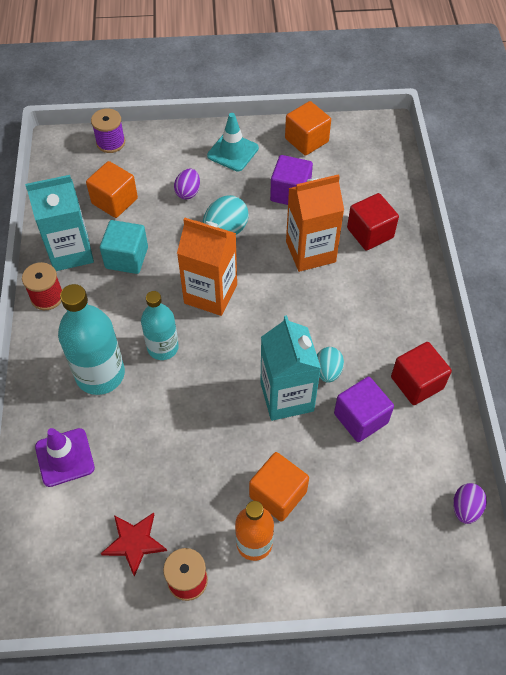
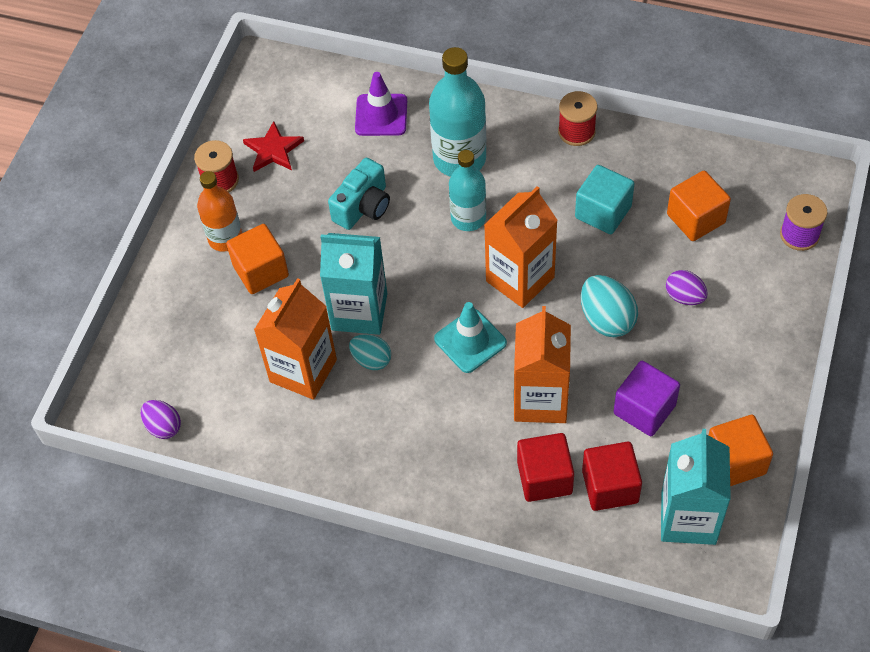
camera: 115 degrees right, 0 degrees up
turquoise carton [25,175,94,271] -> turquoise carton moved to [661,429,731,545]
turquoise traffic cone [207,113,259,171] -> turquoise traffic cone moved to [434,302,507,373]
purple cube [334,377,394,442] -> orange carton [254,278,337,400]
red cube [391,342,452,405] -> red cube moved to [582,442,642,511]
none -> turquoise camera [328,158,390,230]

